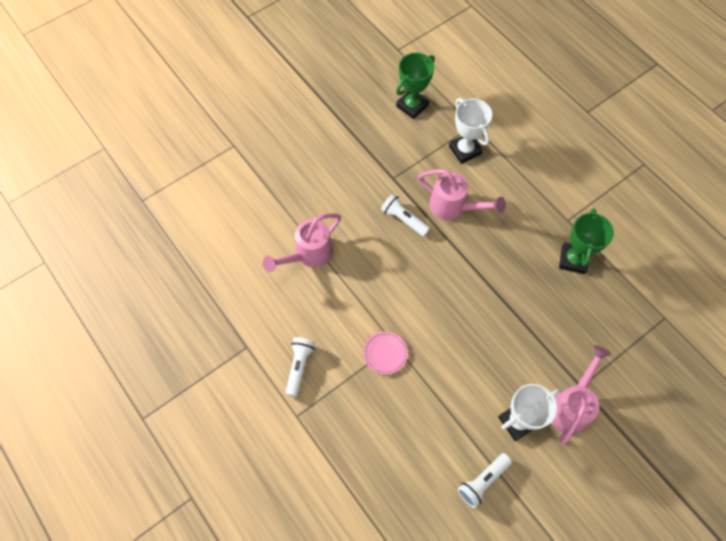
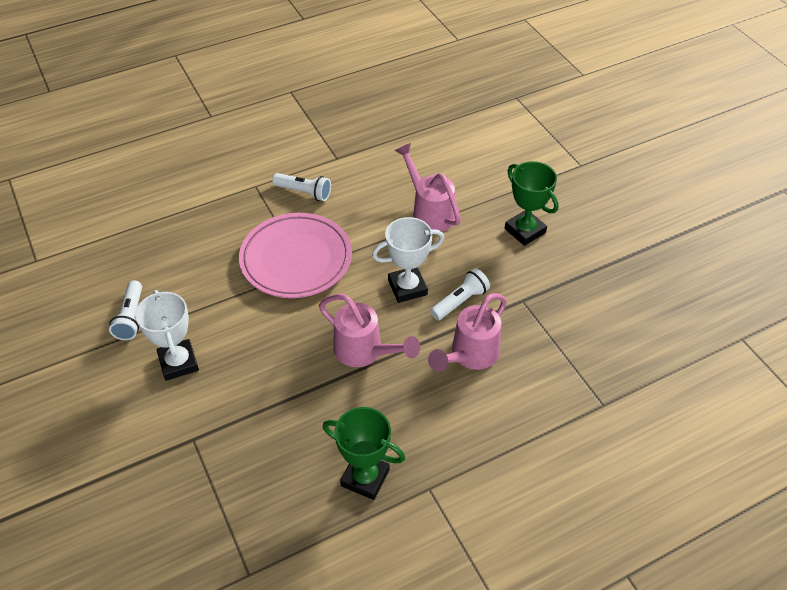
camera: 100 degrees right, 15 degrees down
pink plate [364,332,408,374] -> pink plate [239,213,352,298], size x2.30
green trophy [396,53,435,119] -> green trophy moved to [505,161,559,246]
white trophy [449,98,492,164] -> white trophy moved to [372,217,444,303]
white flashlight [458,453,512,508] -> white flashlight turned 150 degrees counterclockwise [109,280,142,340]
pink watering can [551,345,611,445] -> pink watering can moved to [319,294,420,367]

